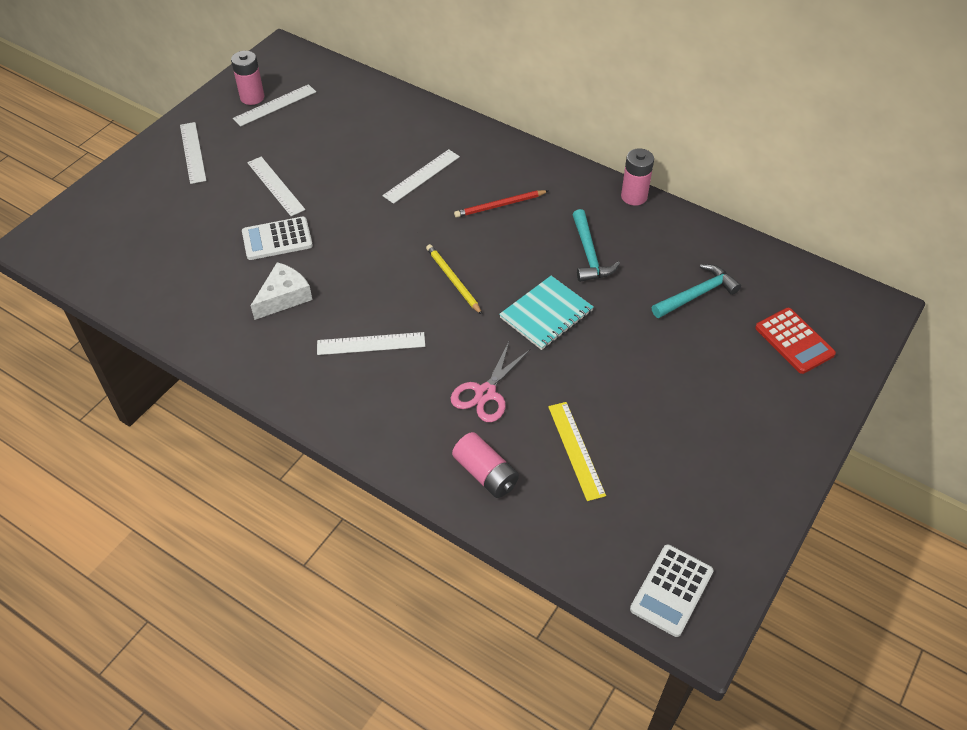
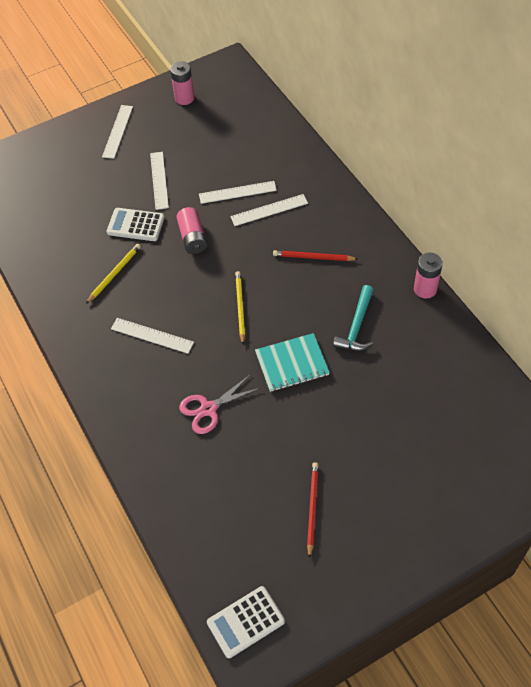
camera: 30 degrees right, 5 degrees up
white ruler [233,84,316,127] -> white ruler moved to [199,181,277,204]
white cheese [251,262,312,320] -> yellow pencil [86,244,141,304]
pink battery [452,432,519,498] -> pink battery moved to [176,207,207,254]
yellow ruler [548,402,606,501] -> none
turquoise hammer [652,264,741,318] -> none
red calculator [755,308,836,374] -> none
none -> red pencil [307,462,319,559]

